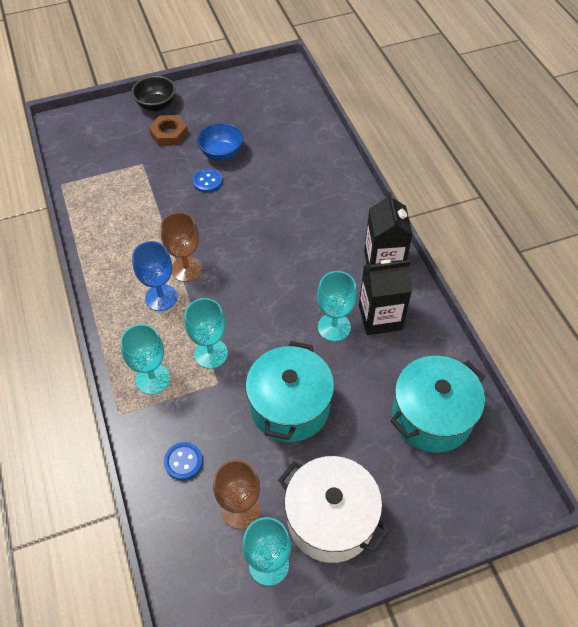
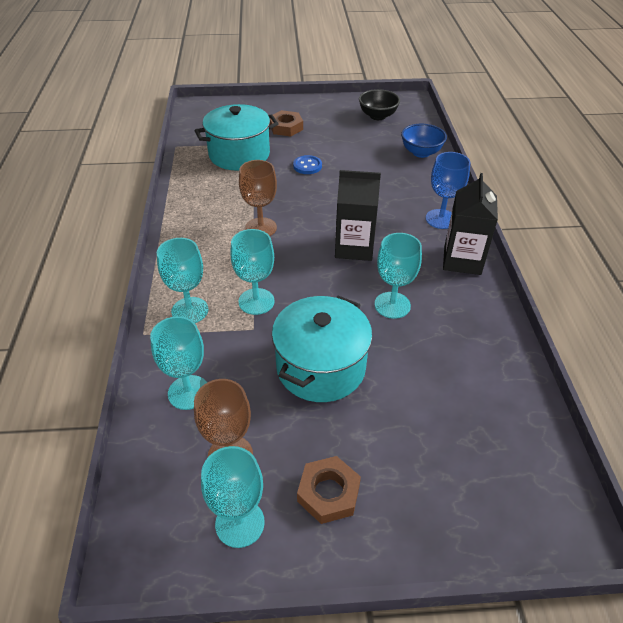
camera: 15 degrees right, 10 degrees down
black bowl [131,76,176,111] -> black bowl moved to [359,89,400,120]
blue goblet [132,241,178,311] -> blue goblet moved to [426,152,470,229]
blue button [164,442,203,480] -> turquoise goblet [150,316,207,410]
blue bowl [197,123,244,161] -> blue bowl moved to [401,124,447,158]
white pot [278,456,390,563] -> brown nut [297,456,361,524]
black carton [359,260,412,335] -> black carton moved to [335,170,381,261]
turquoise pot [390,356,485,452] -> turquoise pot moved to [194,104,279,170]

